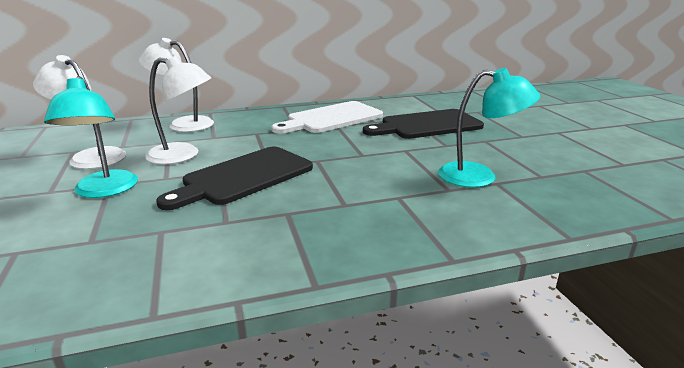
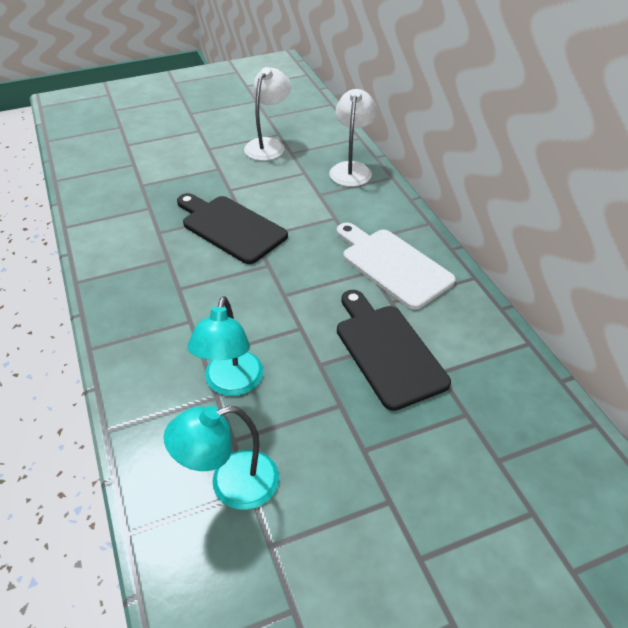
camera: 85 degrees right, 20 degrees up
turquoise lamp [44,76,138,198] -> turquoise lamp moved to [164,406,279,510]
white lamp [145,56,211,164] -> none

